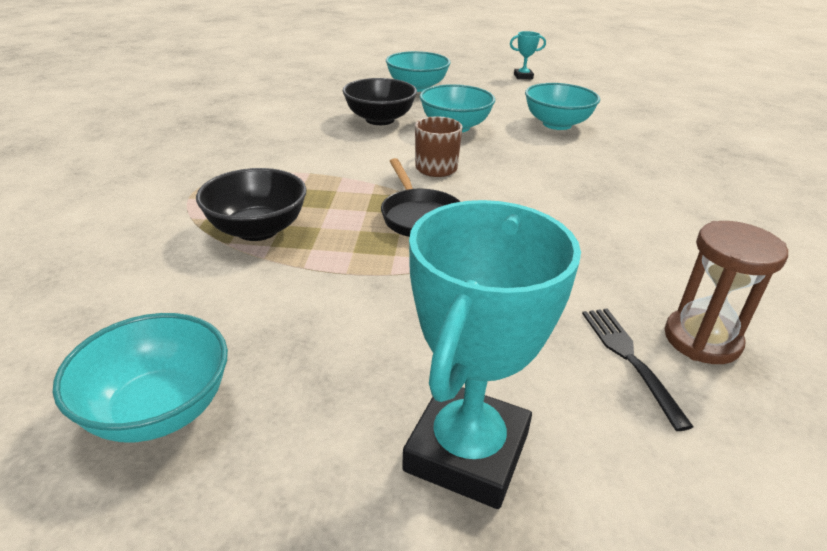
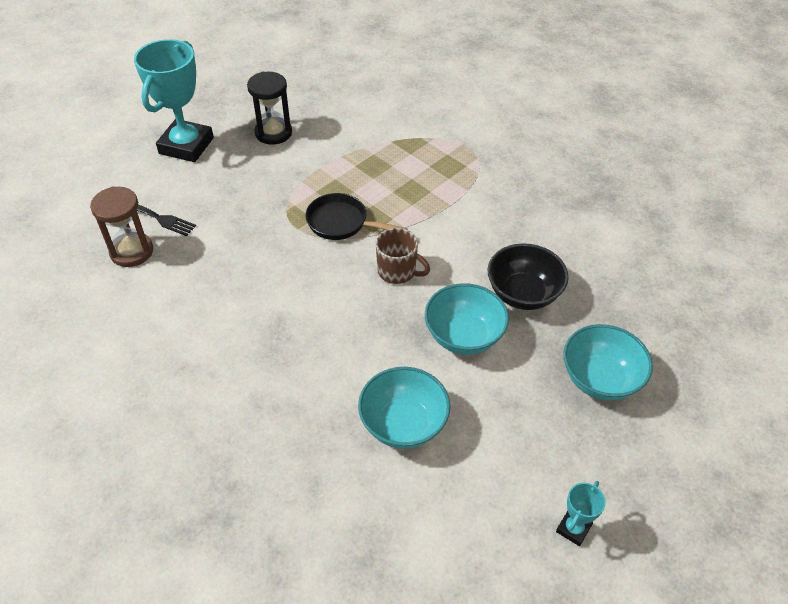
camera: 130 degrees right, 15 degrees up
turquoise bowl [53,313,228,442] -> none
black bowl [196,168,307,241] -> none
turquoise trophy [402,200,581,509] -> turquoise trophy turned 45 degrees clockwise [134,39,214,162]
none -> black hourglass [247,72,292,145]

